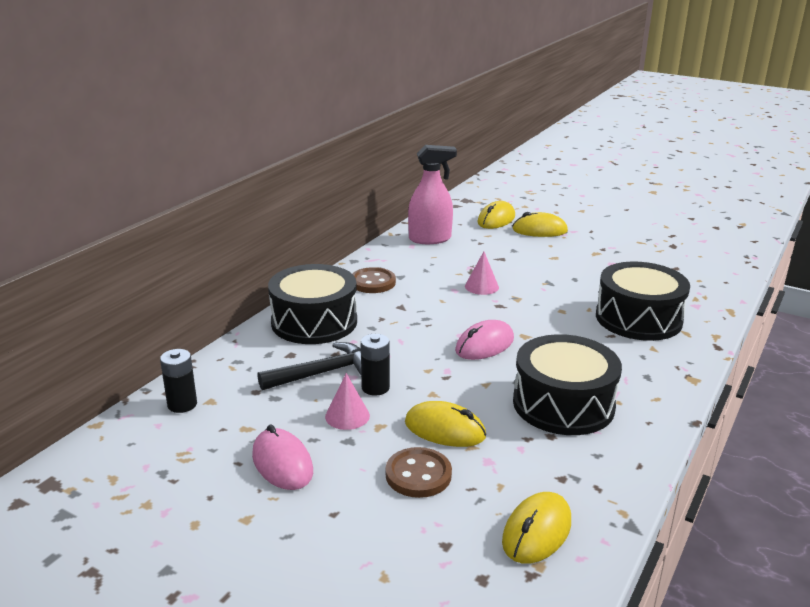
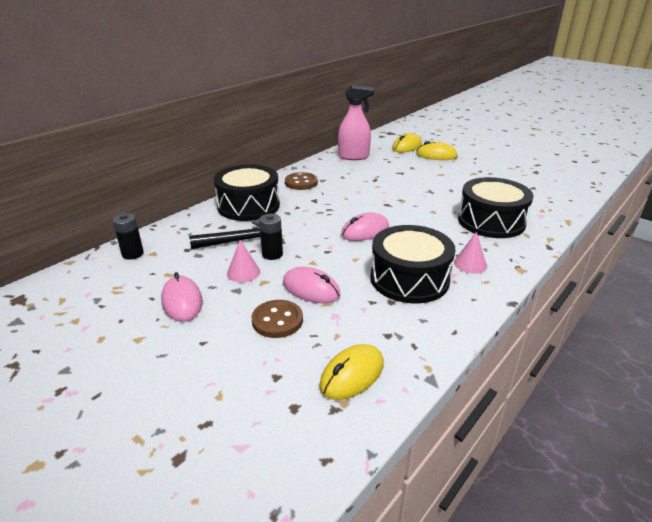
camera: 10 degrees right, 5 degrees up
yellow mouse [405,401,486,447] -> pink mouse [283,267,341,303]
pink cone [465,252,499,295] -> pink cone moved to [454,232,487,274]

